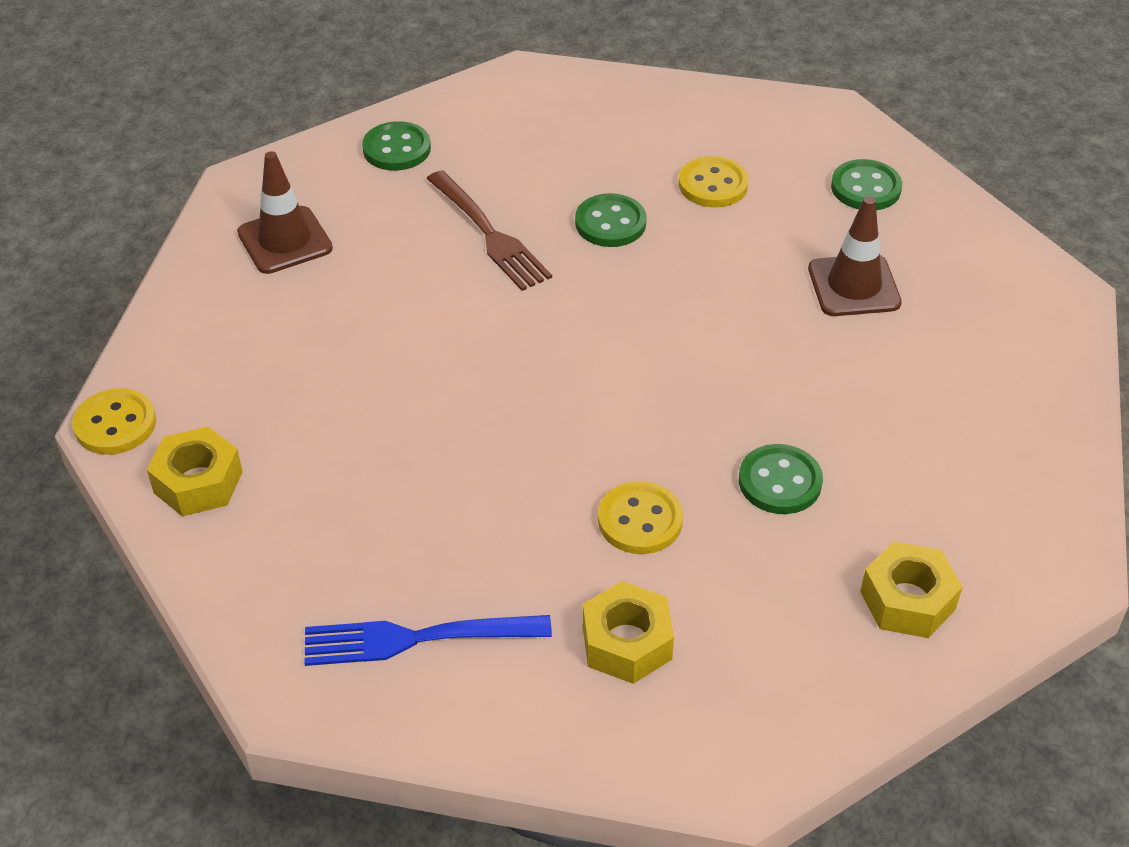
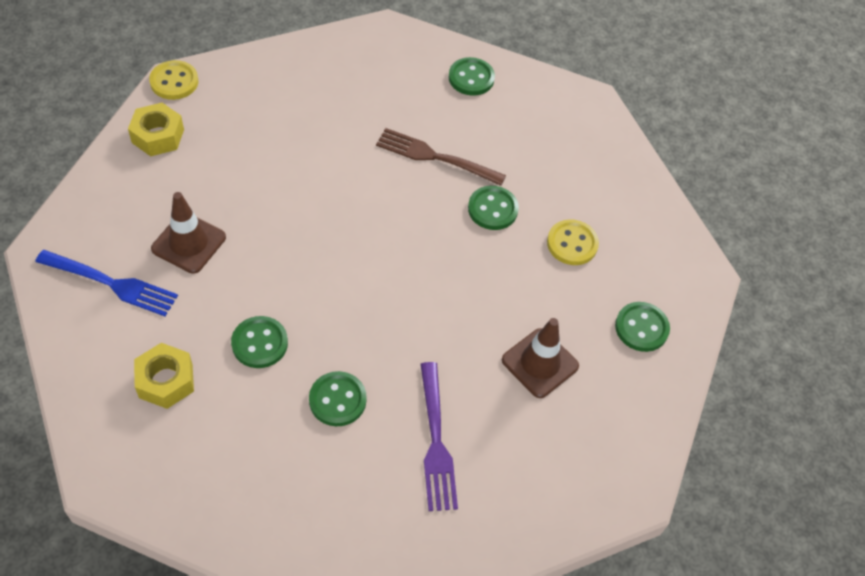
camera: 50 degrees right, 10 degrees up
brown traffic cone [237,151,333,274] -> brown traffic cone moved to [151,192,226,274]
blue fork [304,615,552,666] -> blue fork turned 150 degrees clockwise [35,250,178,316]
brown fork [427,170,552,291] -> brown fork turned 90 degrees clockwise [376,128,506,186]
yellow button [598,481,683,554] -> green button [231,316,288,368]
yellow nut [860,541,963,638] -> none
none -> purple fork [420,362,458,511]

